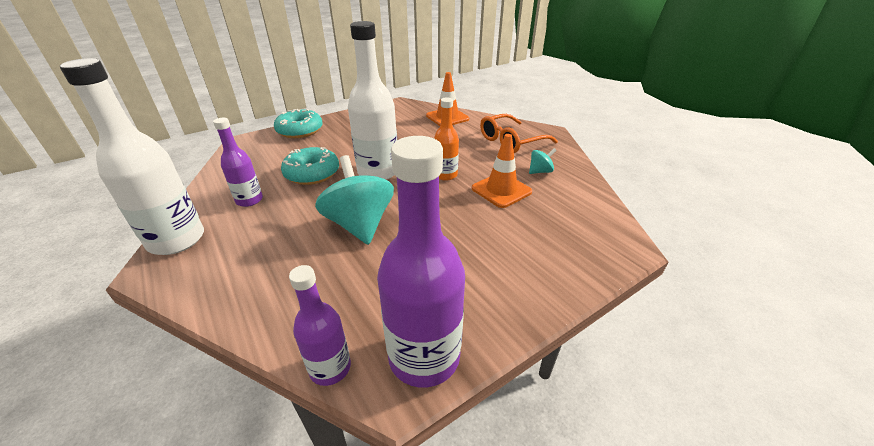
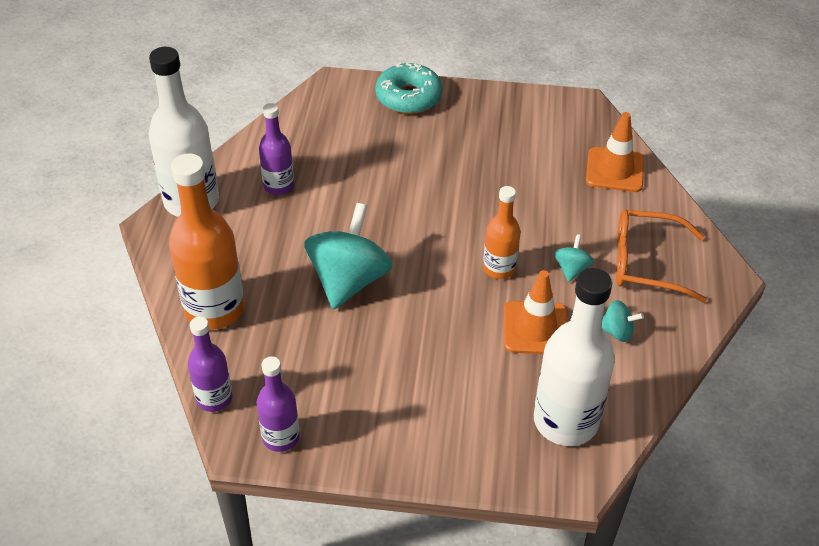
camera: 40 degrees right, 10 degrees up
turquoise donut [281,147,339,185] -> none
white bottle [348,21,397,180] -> white bottle moved to [534,268,615,446]
purple bottle [377,136,465,388] -> purple bottle [256,356,300,452], size x0.57
none -> orange bottle [169,153,244,330]
none -> turquoise spinning top [554,234,594,282]

